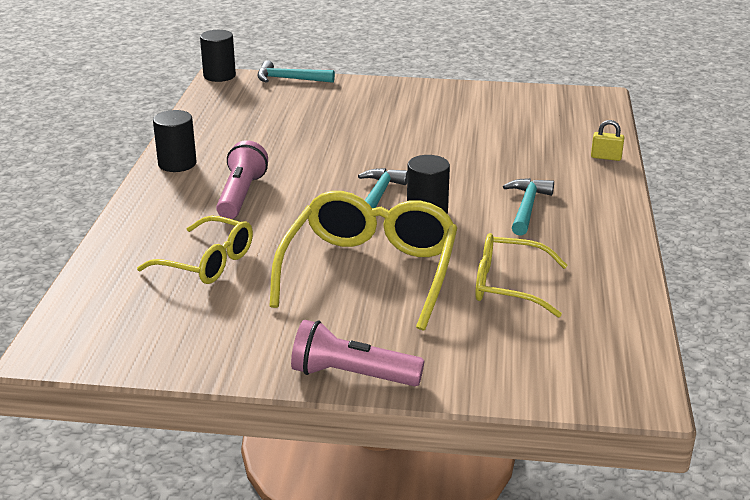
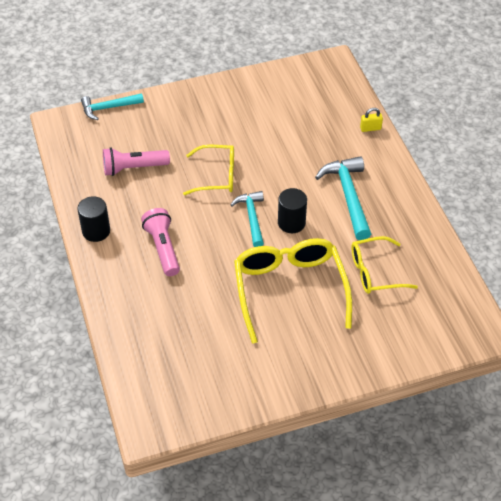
camera: 25 degrees left, 20 degrees up
yellow glasses [137,215,253,284] -> yellow glasses moved to [183,145,234,195]
black cylinder [200,30,236,82] -> none
pink flashlight [291,320,424,386] -> pink flashlight moved to [103,147,170,176]
turquoise hammer [503,178,554,236] -> turquoise hammer [315,156,371,240], size x1.52

